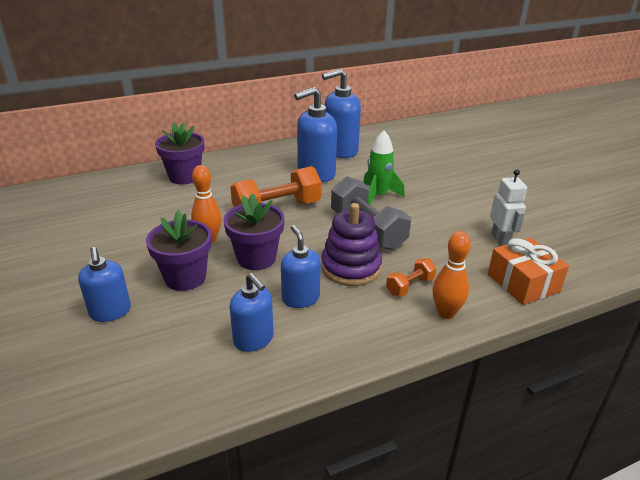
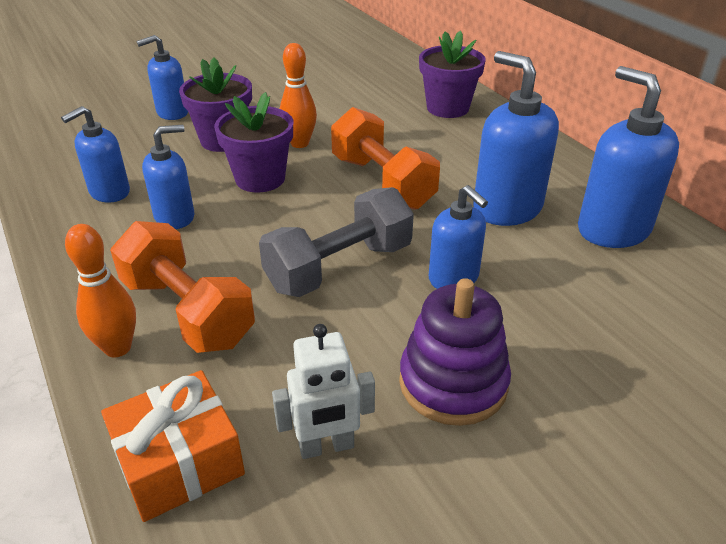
camera: 85 degrees right, 5 degrees up
purple stacking toy [321,203,382,286] -> purple stacking toy moved to [399,278,511,426]
green rocket [363,130,405,205] -> blue soap dispenser [429,185,488,289]
orange dumbbell [386,258,436,296] -> orange dumbbell [110,221,255,353], size x1.98

